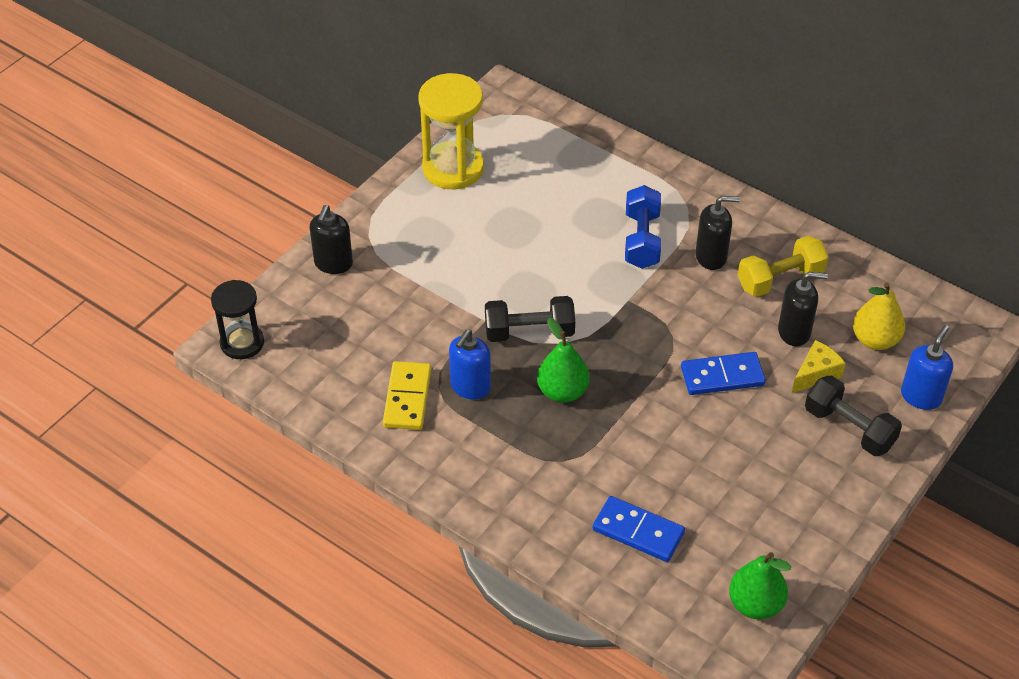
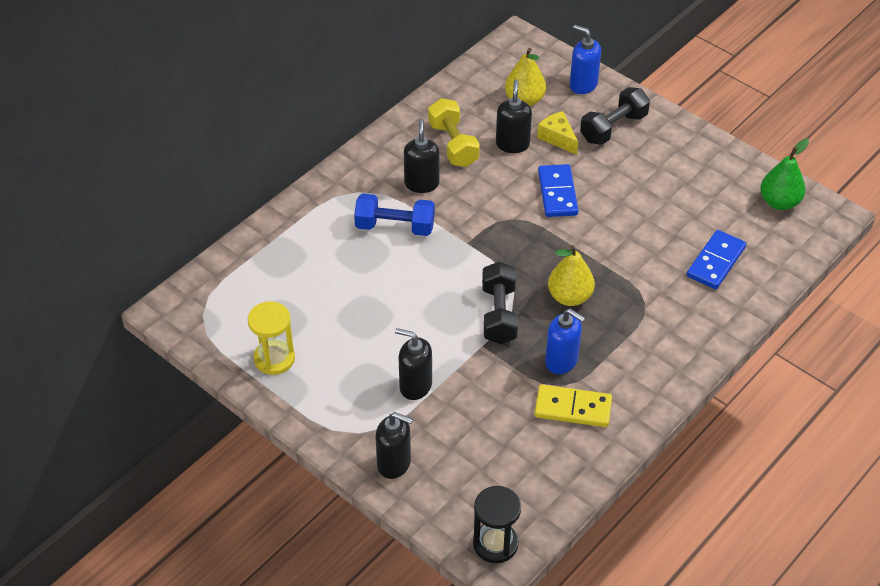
camera: 85 degrees left, 0 degrees up
yellow hourglass [418,73,484,189] -> yellow hourglass [248,301,295,375], size x0.65
green pear [537,318,590,403] -> yellow pear [548,245,595,306]
none -> black soap dispenser [395,328,432,400]

